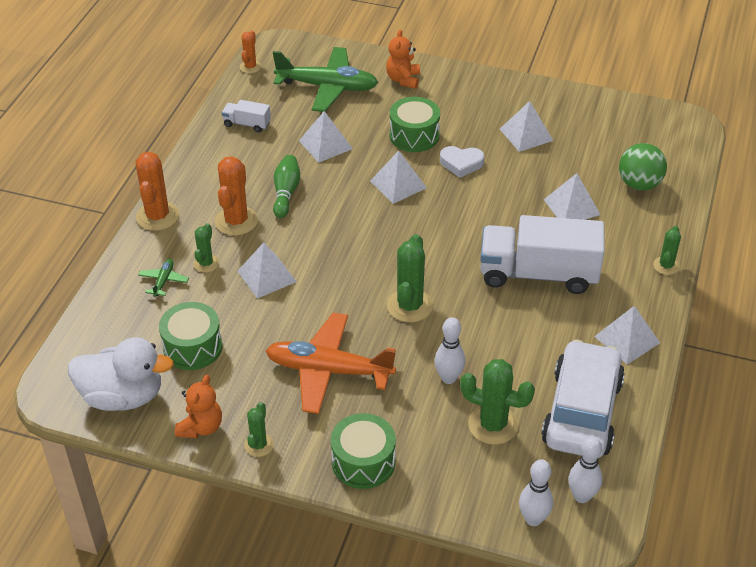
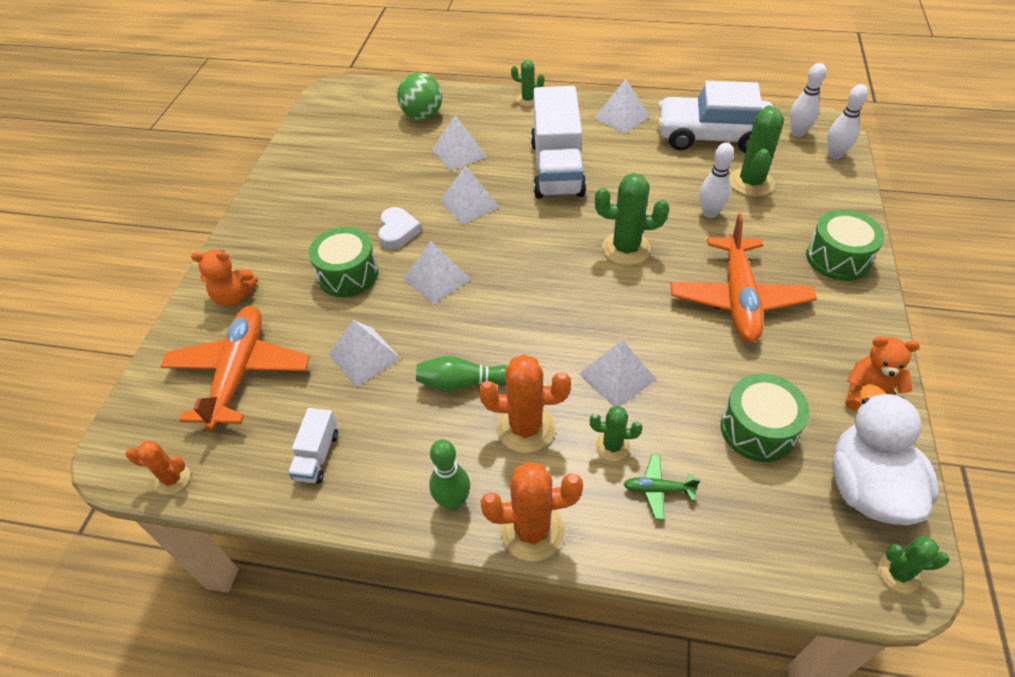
camera: 95 degrees left, 5 degrees up
green cactus [244,402,274,457] -> green cactus moved to [878,536,950,593]
green plane [273,47,378,112] -> orange plane [160,306,310,431]
white pyramid [500,101,553,152] -> white pyramid moved to [440,165,500,225]
none -> green bowling pin [429,439,470,511]

